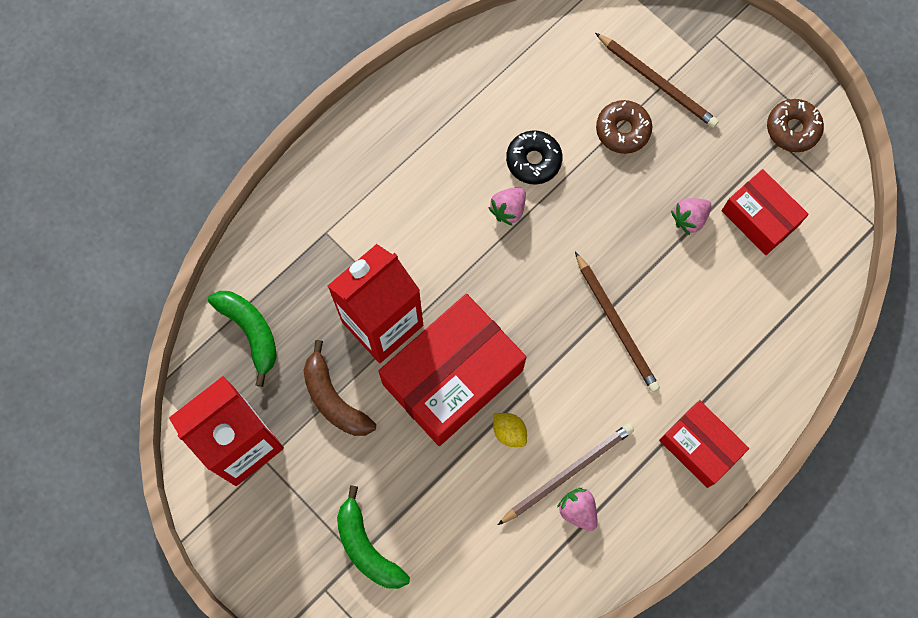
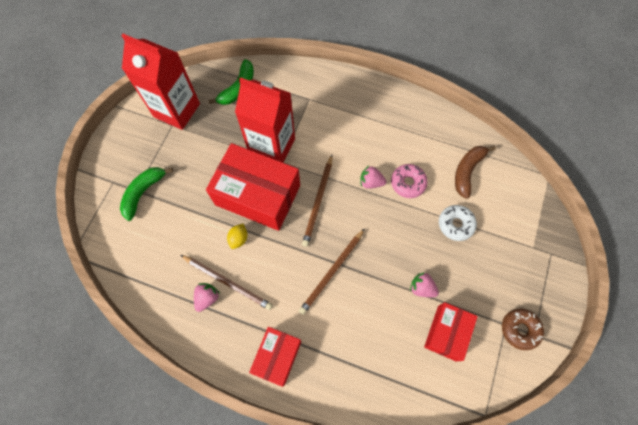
camera: 65 degrees right, 5 degrees down
brown banana [304,340,376,436] -> brown banana moved to [455,146,496,199]
black donut [506,130,563,184] -> pink donut [391,164,428,198]
brown pencil [595,33,719,128] -> brown pencil moved to [302,155,332,247]
brown donut [596,100,652,154] -> white donut [439,205,477,241]

